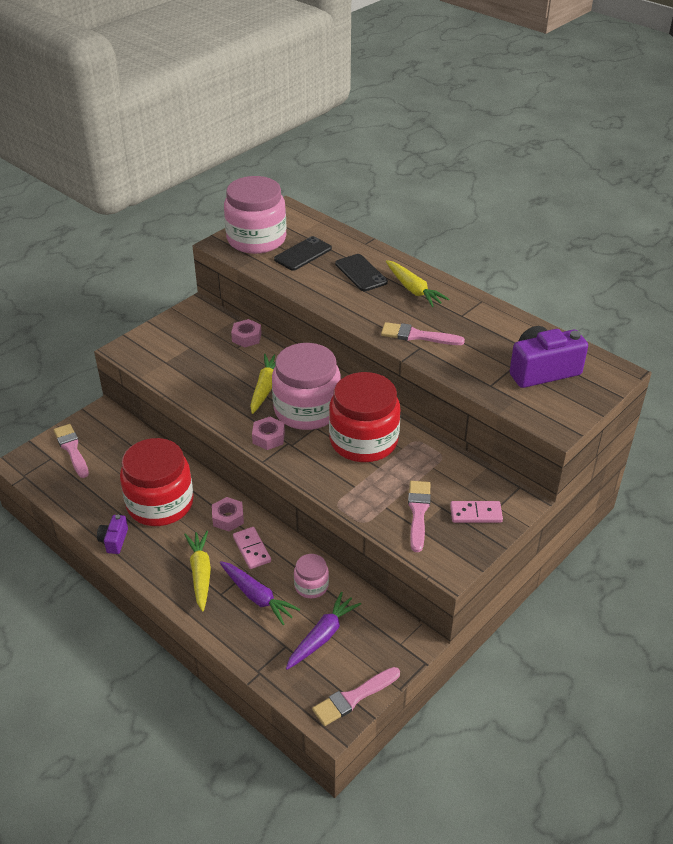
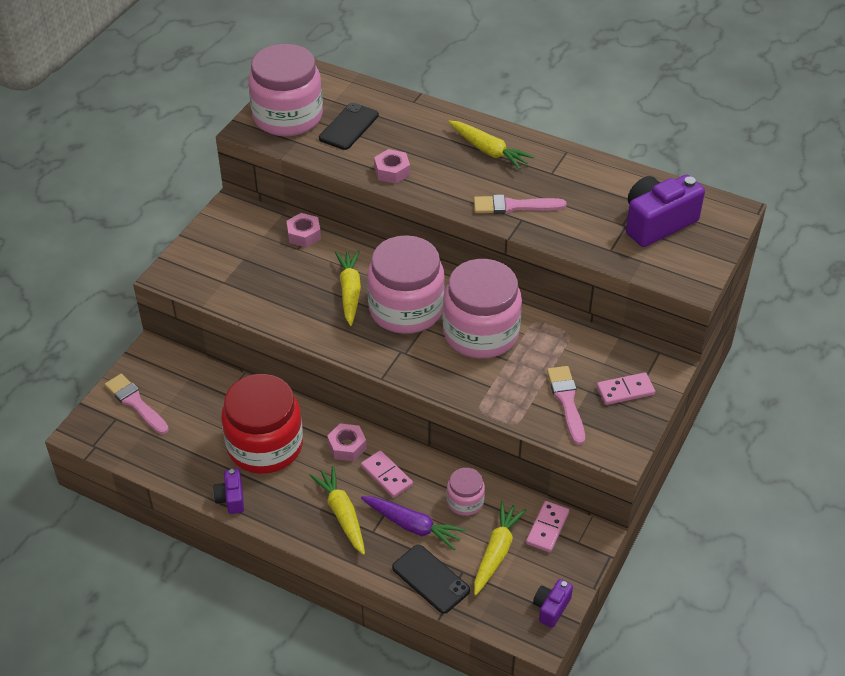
camera: 15 degrees left, 5 degrees up
pink nut [252,417,285,450] -> pink nut moved to [374,149,410,184]
purple carrot [286,592,361,670] -> yellow carrot [474,501,527,595]
pink brush [312,667,400,726] -> purple camera [533,579,573,628]
red jar [329,372,400,462] -> pink jar [443,259,522,358]
black phone [335,254,388,291] -> black phone moved to [392,545,470,614]
none -> pink domino [526,501,569,553]

